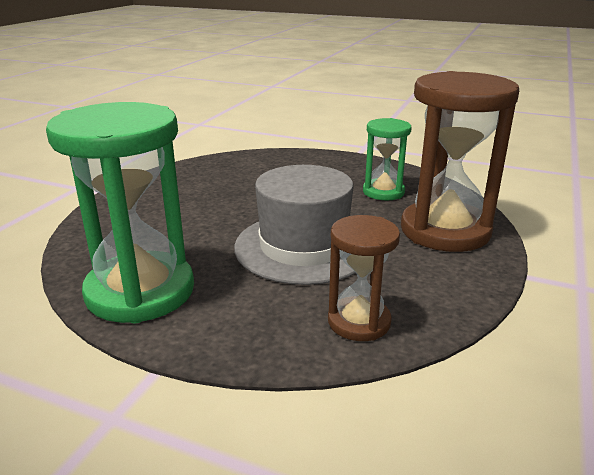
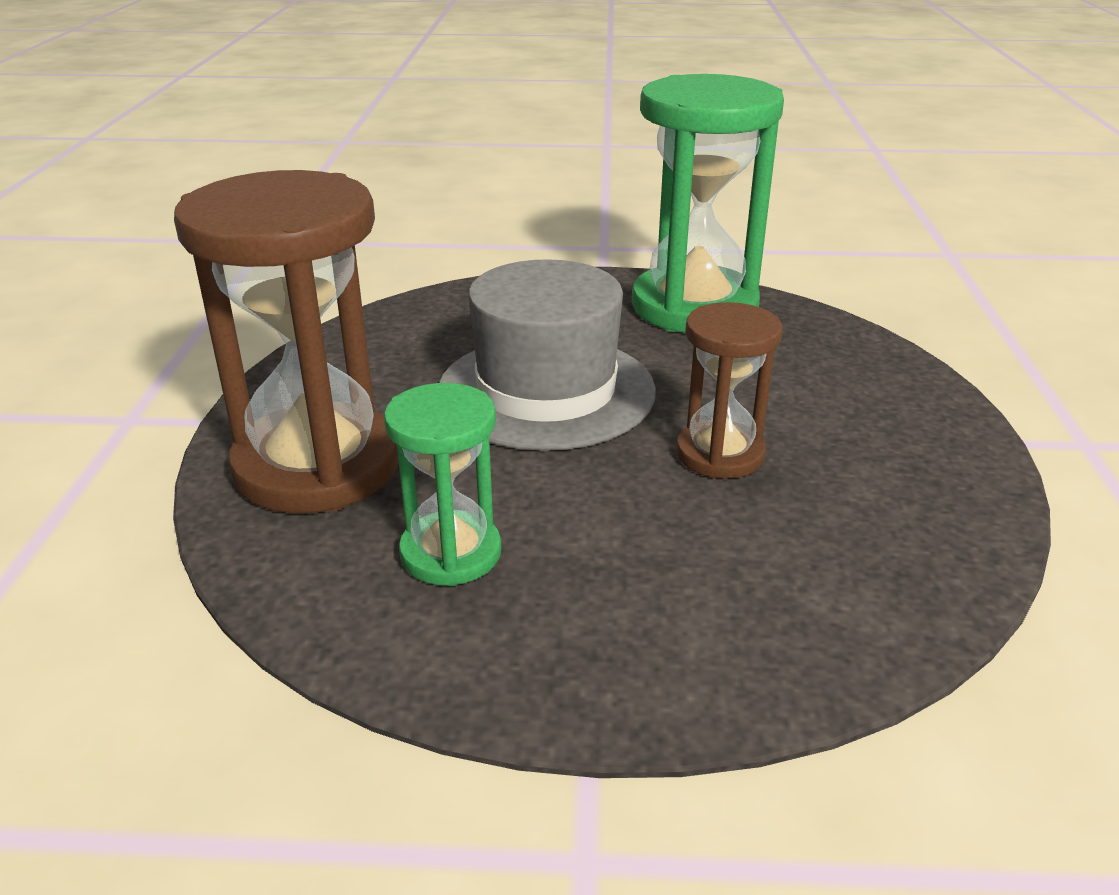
camera: 160 degrees right, 5 degrees up
brown hourglass [328,215,400,341] -> brown hourglass moved to [676,302,782,479]

